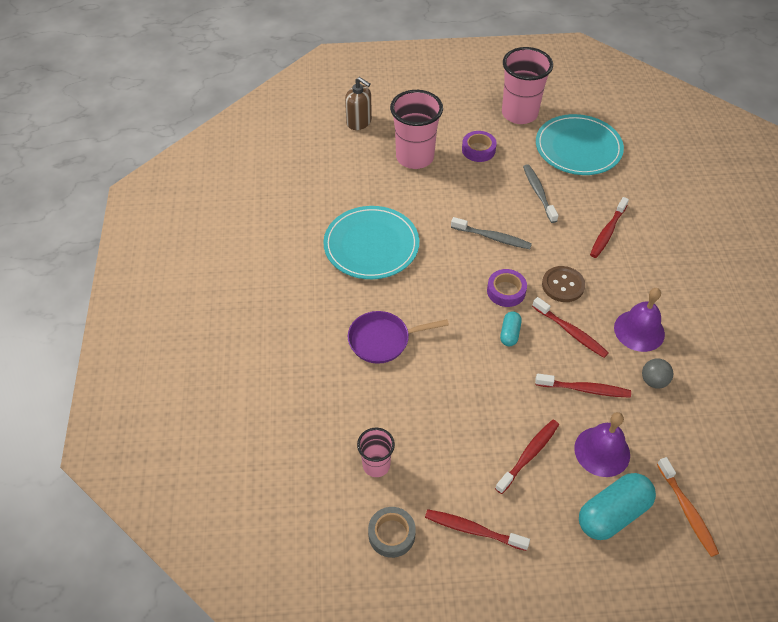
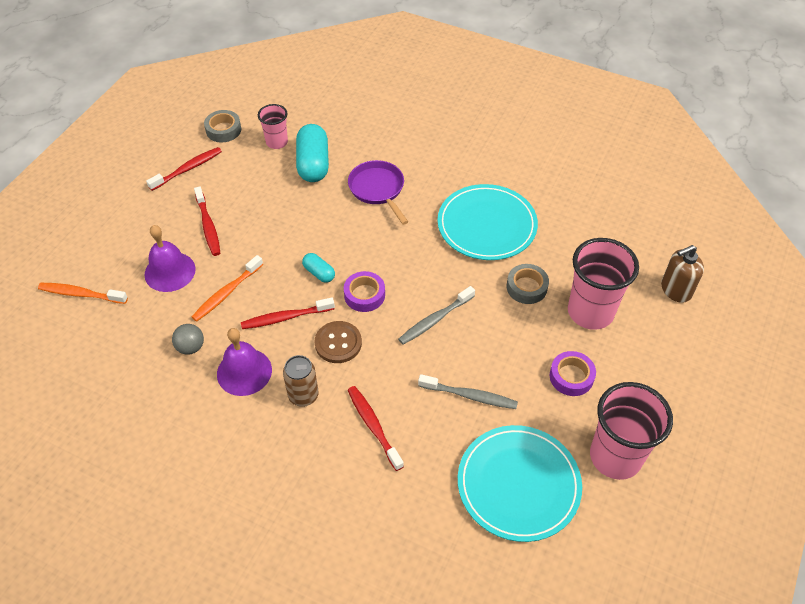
camera: 120 degrees right, 0 degrees up
purple pan [348,311,449,364] -> purple pan turned 45 degrees counterclockwise [348,160,408,225]
red toothbrush [535,374,631,398] -> orange toothbrush [192,255,263,322]
turquoise capsule [579,473,656,540] -> turquoise capsule moved to [296,124,329,182]
none -> brown can [283,355,319,407]
none -> grey tape [507,264,549,304]

